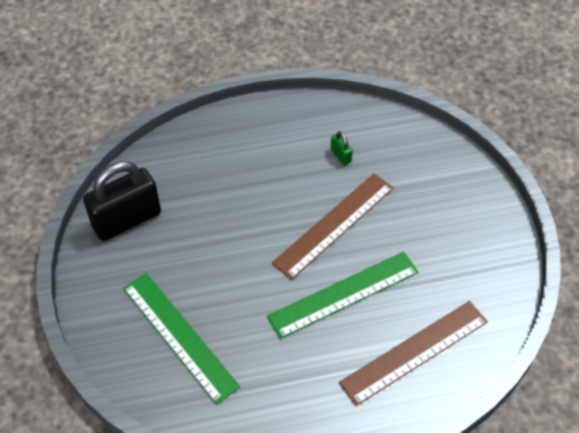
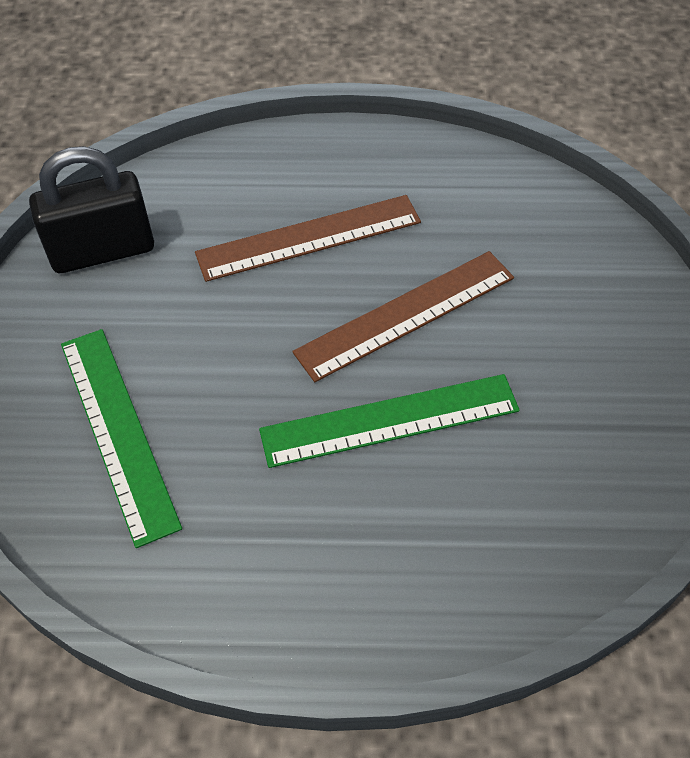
camera: 15 degrees right, 0 degrees up
green padlock [331,131,353,165] -> none
brown ruler [339,301,488,406] -> brown ruler moved to [195,195,421,282]

